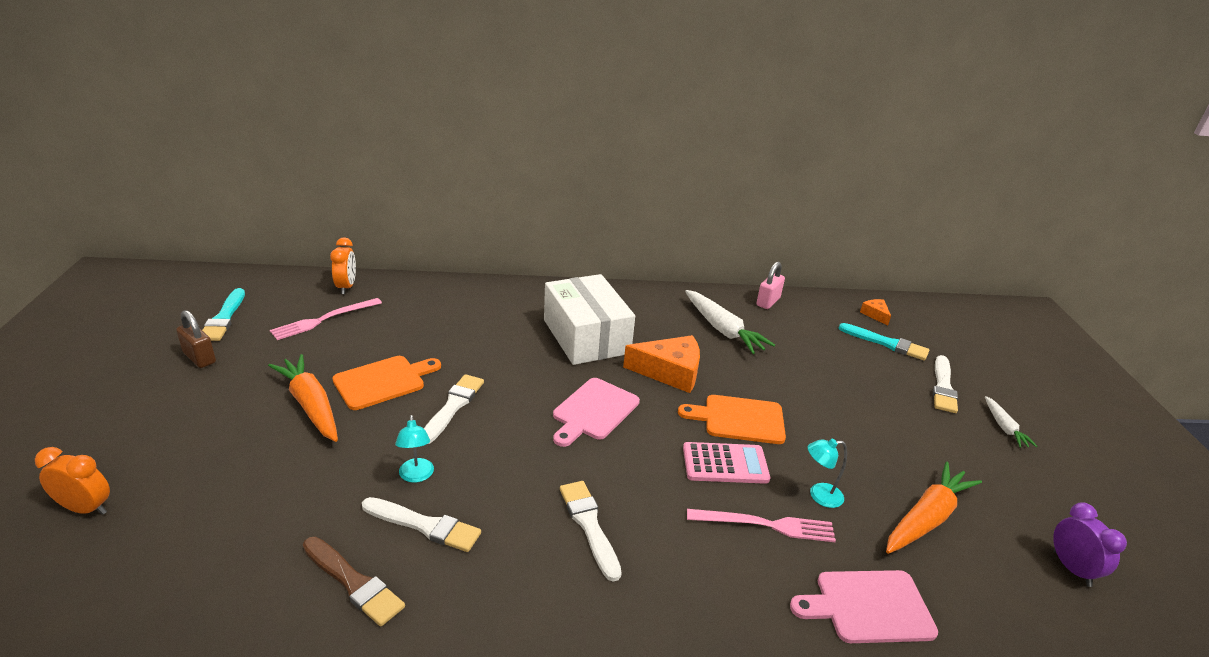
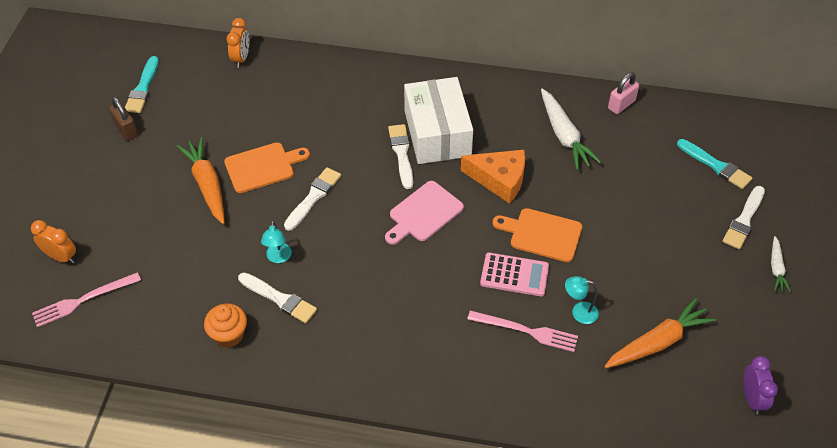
camera: 15 degrees right, 20 degrees up
pink fork [270,298,382,340] -> pink fork moved to [32,272,141,327]
brown brush [303,537,405,626] -> orange cupcake [204,303,247,348]
white brush [560,481,622,582] -> white brush moved to [388,124,413,189]
pink cutting board [790,570,938,643] -> none
orange cheese [860,299,891,326] -> none

